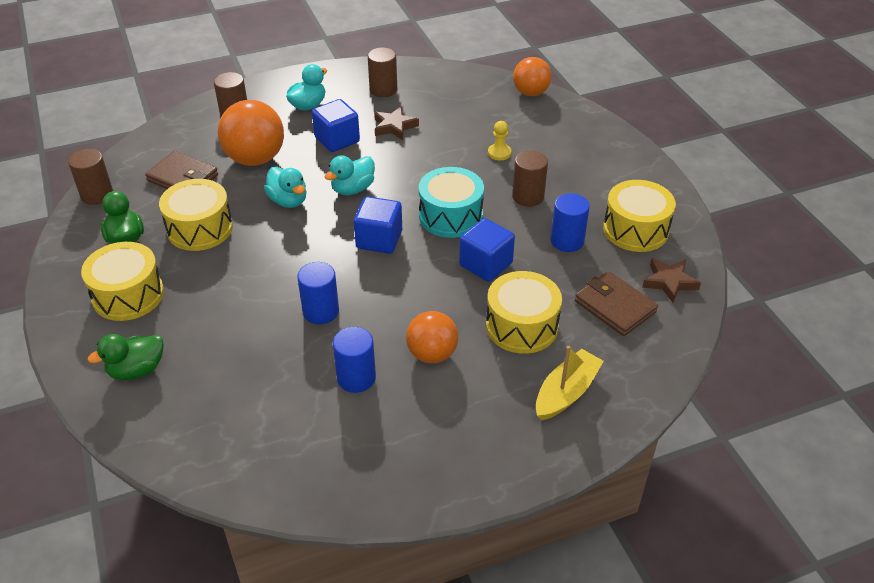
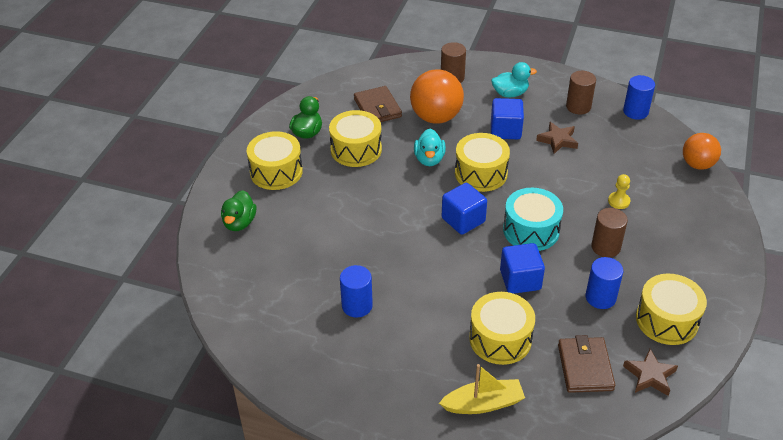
camera: 40 degrees right, 0 degrees up
brown cylinder [68,149,113,205] -> none
green duck [87,334,164,380] -> green duck turned 90 degrees counterclockwise [221,190,256,231]
blue cylinder [297,262,339,324] -> blue cylinder moved to [623,75,655,120]
turquoise duck [325,155,375,195] -> yellow drum [455,133,510,192]
orange ball [406,311,458,363] -> none

